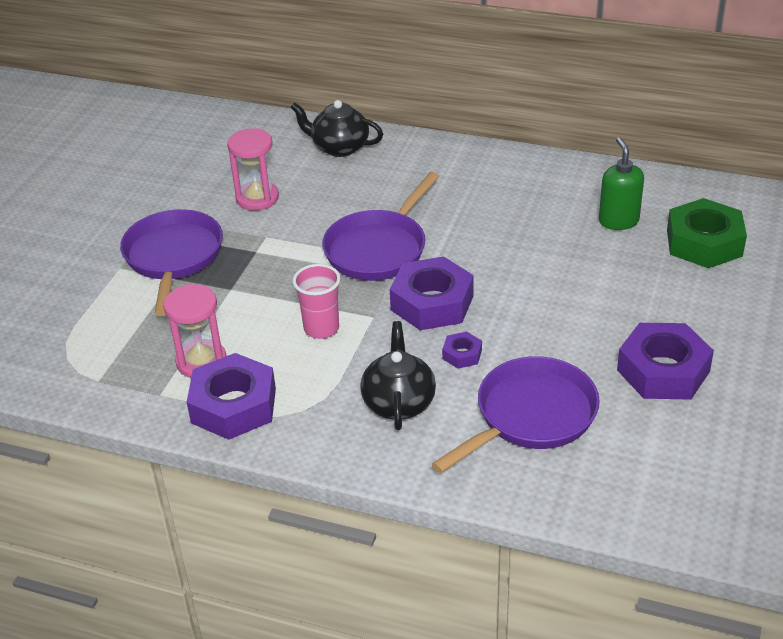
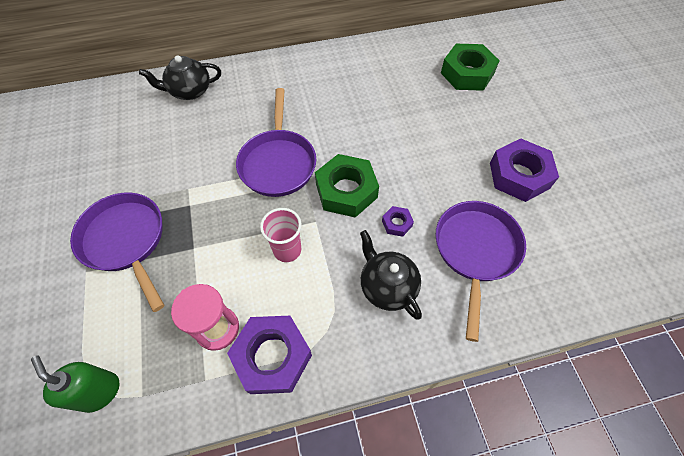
camera: 35 degrees left, 20 degrees up
pink hourglass [227,128,279,211] -> none
purple nut [390,256,474,330] -> green nut [315,154,379,217]
green soap dispenser [599,137,644,230] -> green soap dispenser moved to [31,355,120,413]

